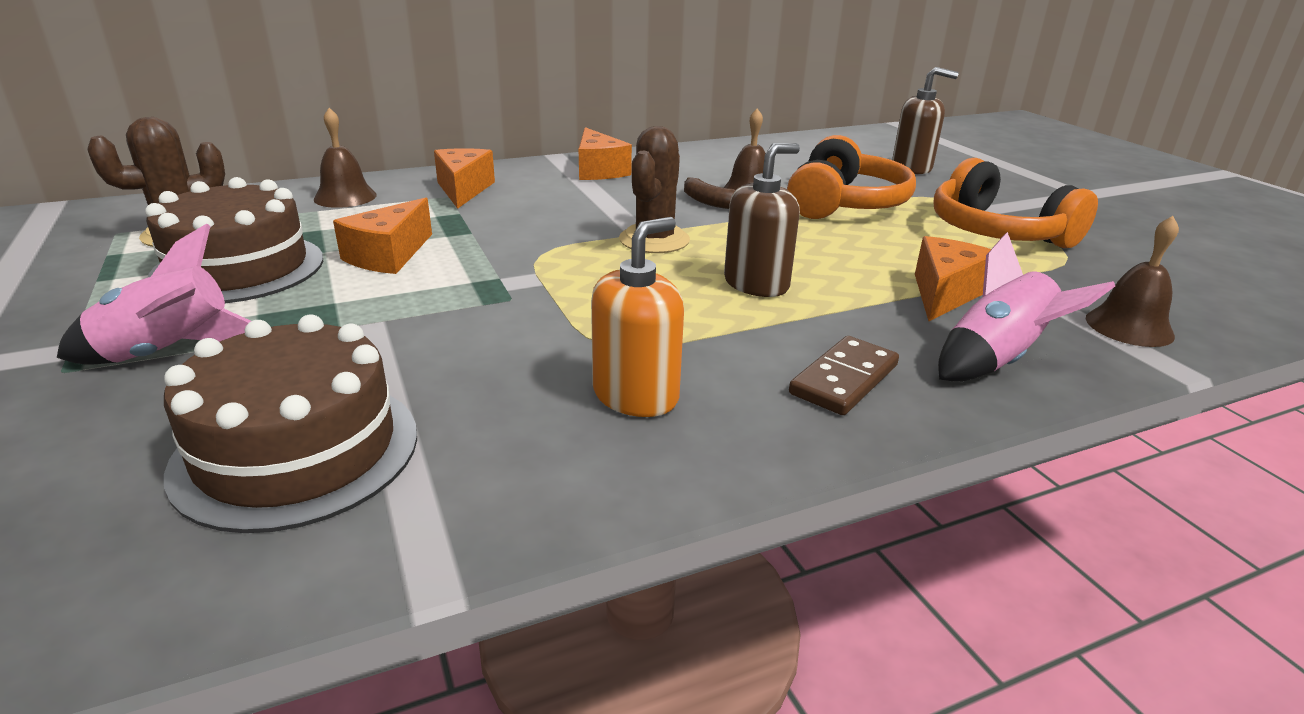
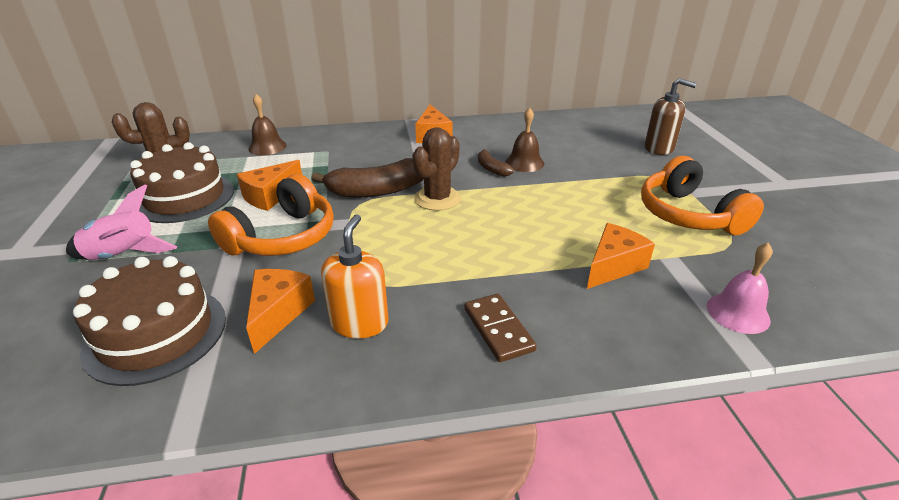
camera: 15 degrees right, 5 degrees up
orange cheese [434,148,495,209] -> orange cheese moved to [246,269,315,354]
orange soap dispenser [591,217,684,417] -> orange soap dispenser turned 45 degrees counterclockwise [321,214,389,338]
brown soap dispenser [724,143,800,297] -> none
orange headphones [787,135,916,219] -> orange headphones moved to [208,174,334,256]
brown domino [789,336,899,415] -> brown domino turned 75 degrees counterclockwise [464,294,537,362]
pink rocket [938,232,1115,382] -> none
brown bell [1086,216,1179,347] -> pink bell [707,243,773,334]
none -> brown banana [311,158,424,198]

